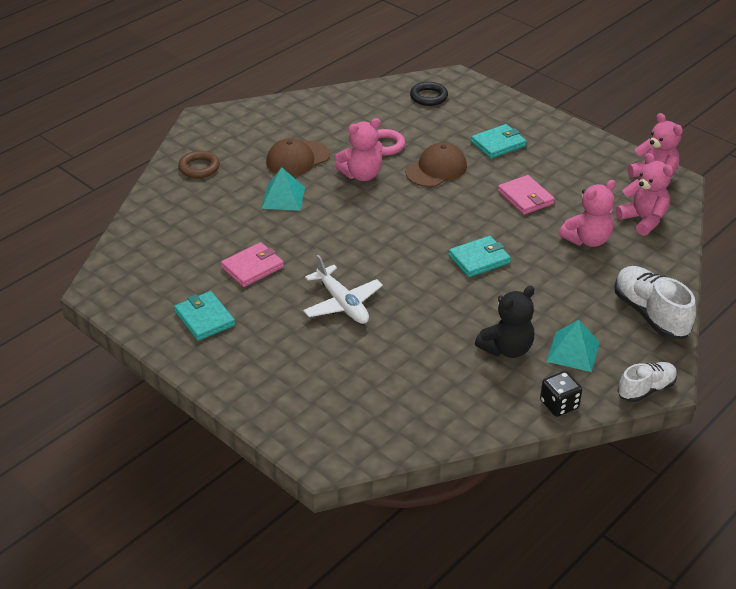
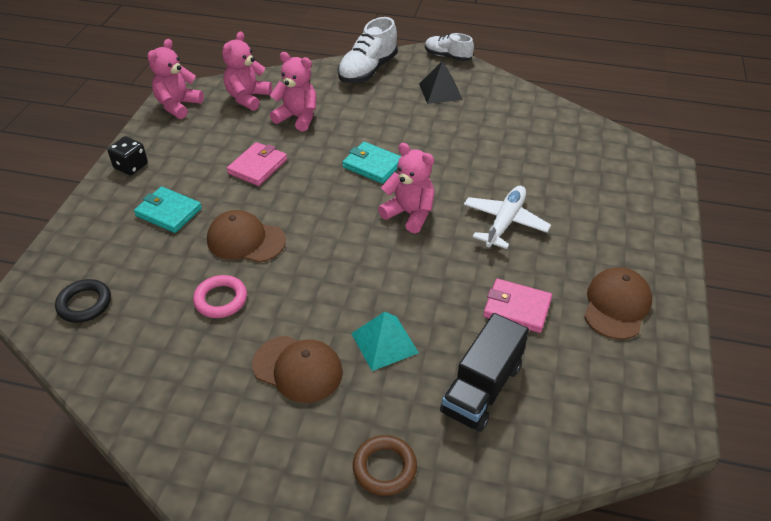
camera: 120 degrees left, 5 degrees up
turquoise wallet [174,291,235,341] -> brown cap [584,267,652,339]
pink teddy bear [335,118,383,181] -> pink teddy bear moved to [378,143,435,233]
black teddy bear [475,286,535,358] -> none
black dice [540,371,582,417] -> black dice moved to [107,136,148,175]
turquoise pyramid [546,320,600,372] -> black pyramid [419,61,463,104]
none -> black truck [440,313,529,432]

